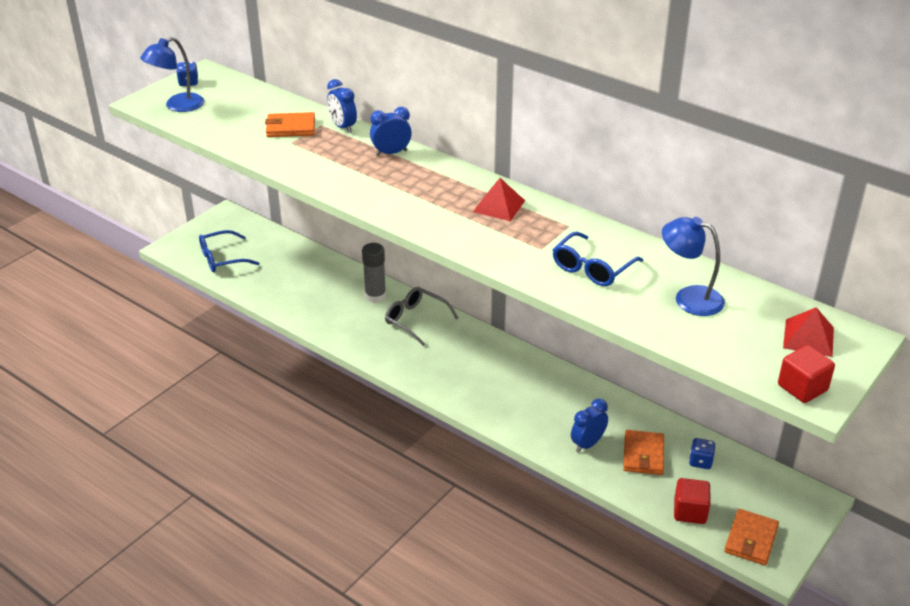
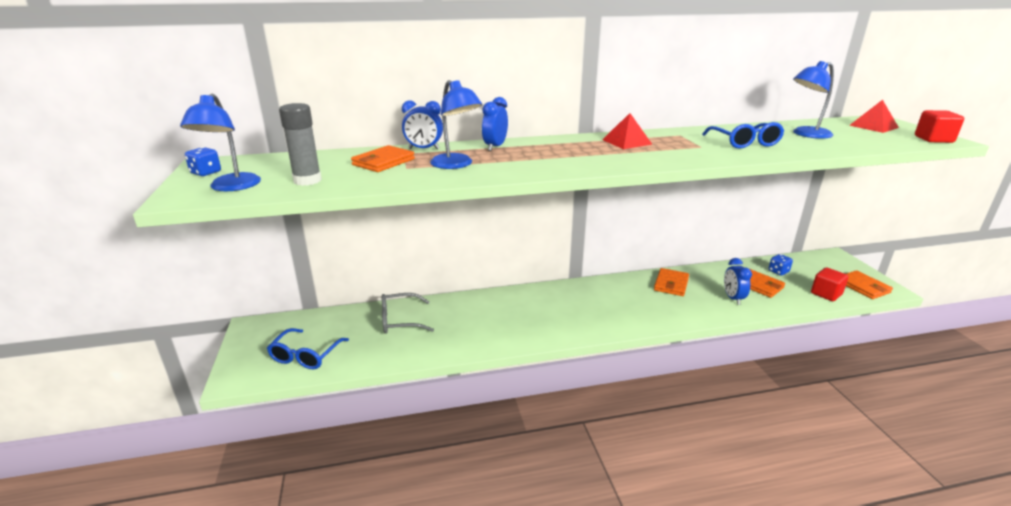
camera: 50 degrees left, 10 degrees down
grey glue stick [362,243,386,303] -> grey glue stick moved to [279,103,322,186]
grey glasses [385,287,458,346] -> grey glasses moved to [382,293,434,334]
none -> blue lamp [430,80,482,169]
none -> orange wallet [654,268,689,296]

